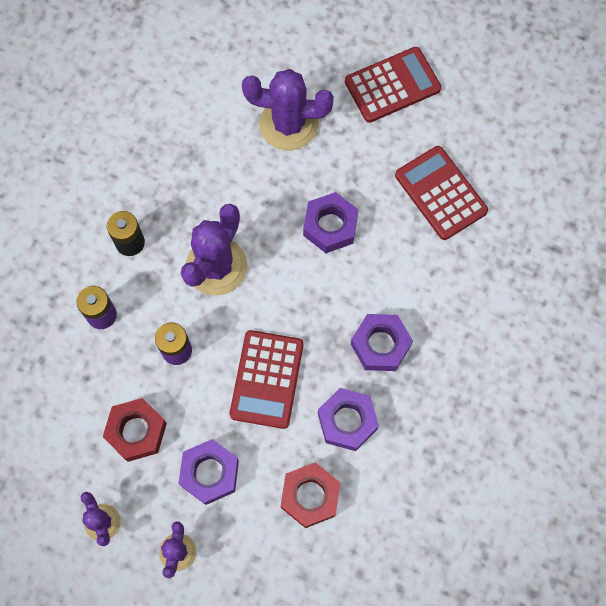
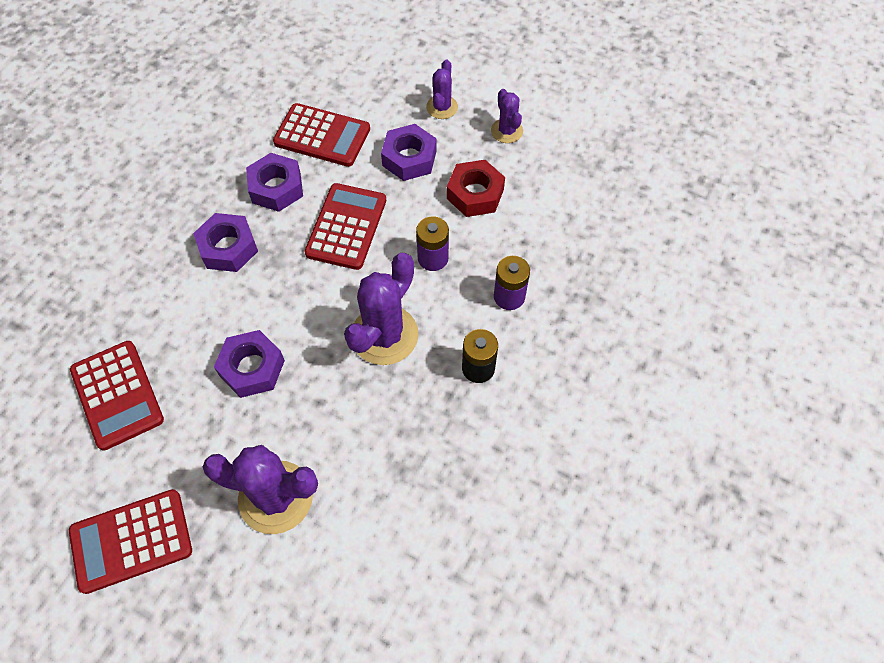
camera: 175 degrees left, 10 degrees down
red nut [281,462,340,528] -> red calculator [273,103,370,167]

